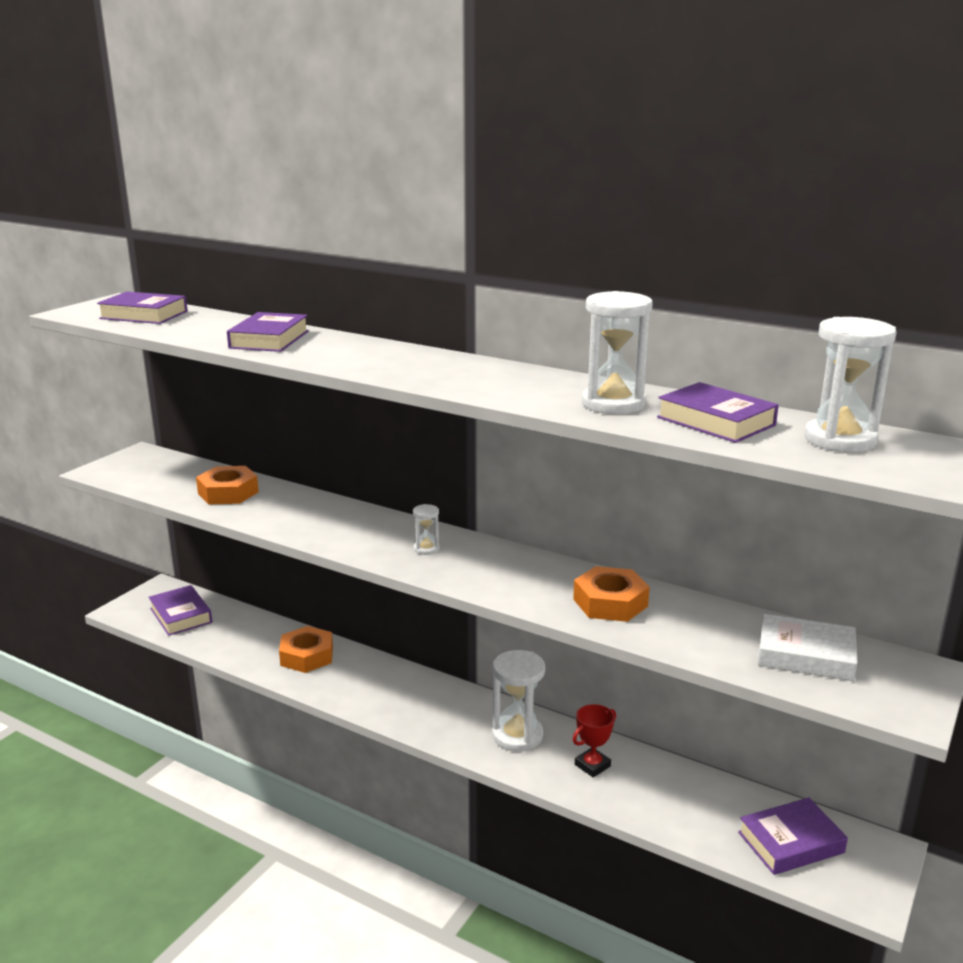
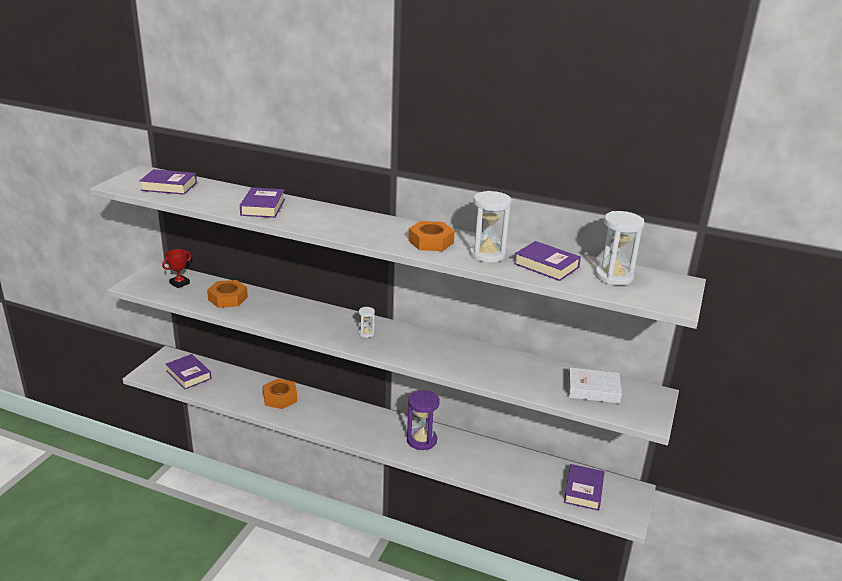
camera: 10 degrees left, 5 degrees up
white hourglass [492,650,545,752] -> purple hourglass [407,390,440,450]
orange nut [573,566,650,622] -> orange nut moved to [408,221,455,251]
red trophy [573,704,616,777] -> red trophy moved to [162,249,191,288]
purple book [738,797,848,875] -> purple book turned 45 degrees counterclockwise [564,464,604,511]

